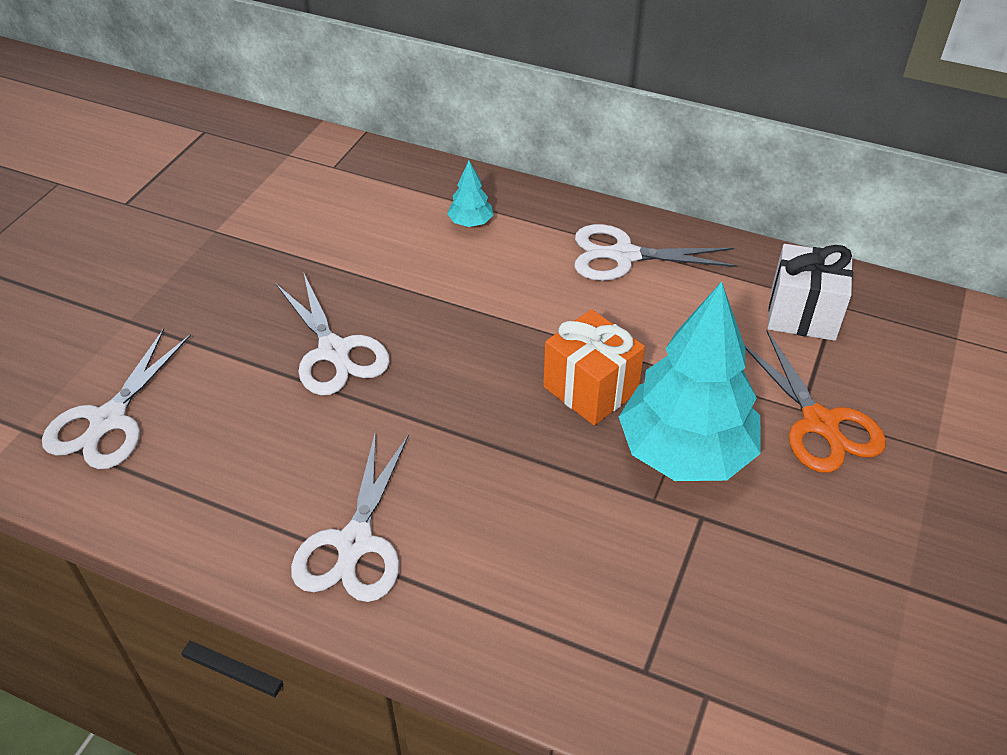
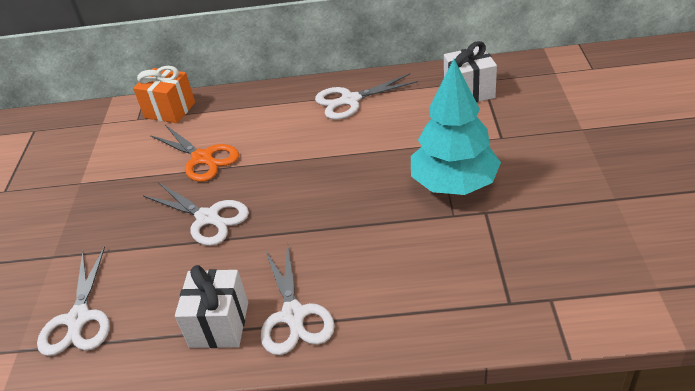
camera: 20 degrees left, 5 degrees down
turquoise tree [447,161,493,227] -> none
orange gift [543,309,645,425] -> orange gift moved to [133,66,195,123]
orange scissors [744,331,886,473] -> orange scissors moved to [150,125,239,182]
none -> white gift [175,265,248,348]

